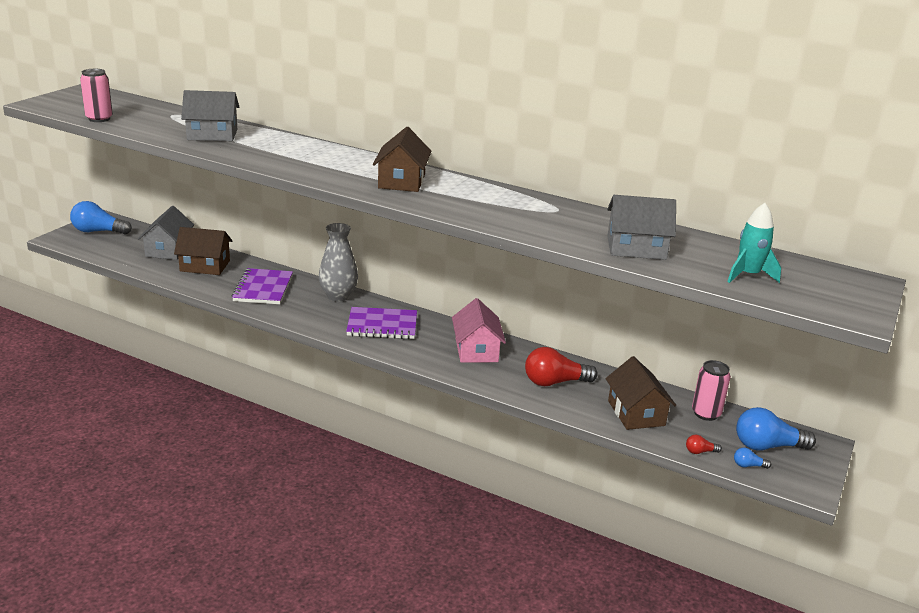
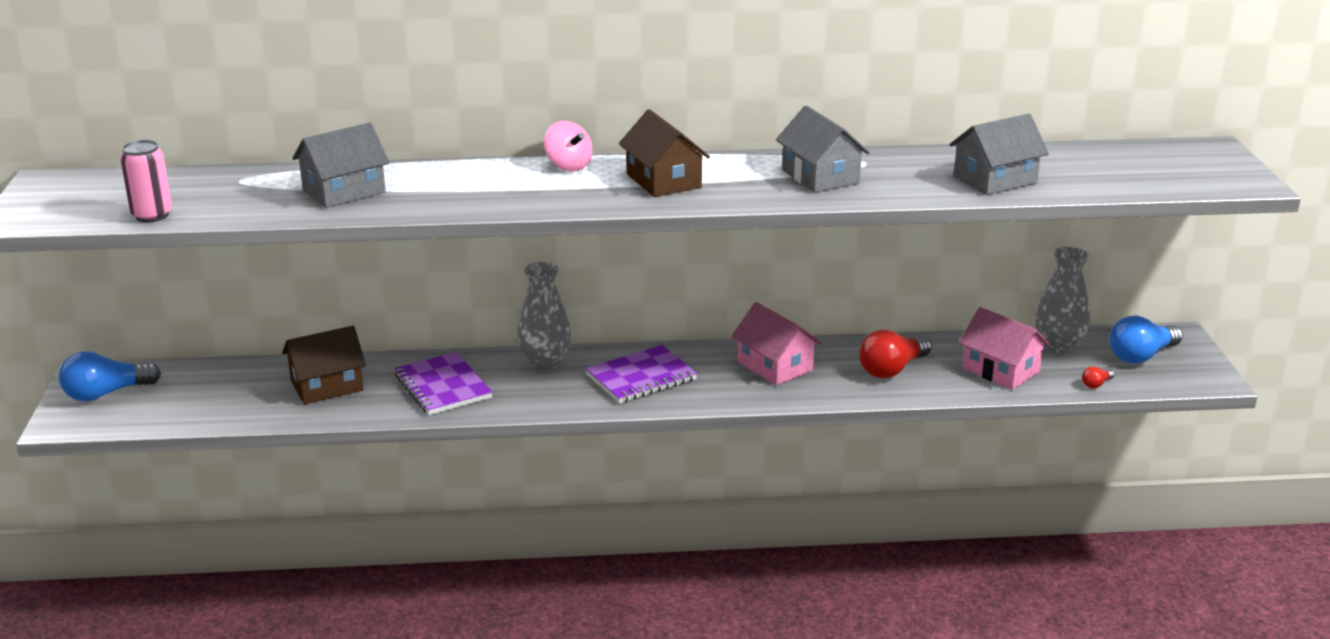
camera: 30 degrees left, 0 degrees up
grey house [138,206,194,260] -> grey house moved to [776,106,870,193]
brown house [605,356,676,430] -> pink house [959,307,1050,390]
pink can [692,360,731,421] -> grey vase [1035,247,1090,353]
turquoise rocket [728,203,781,283] -> none
blue light bulb [734,448,771,469] -> none
none -> pink spinning top [544,121,593,171]

